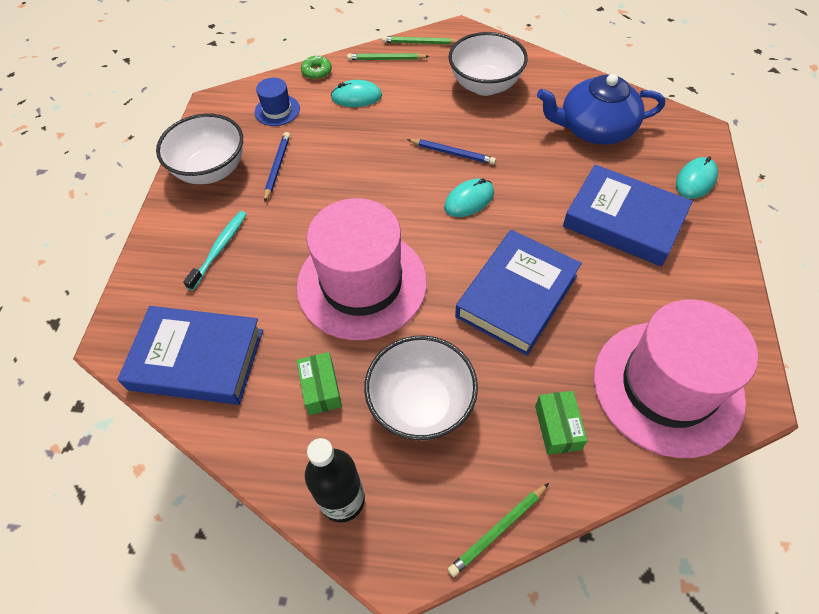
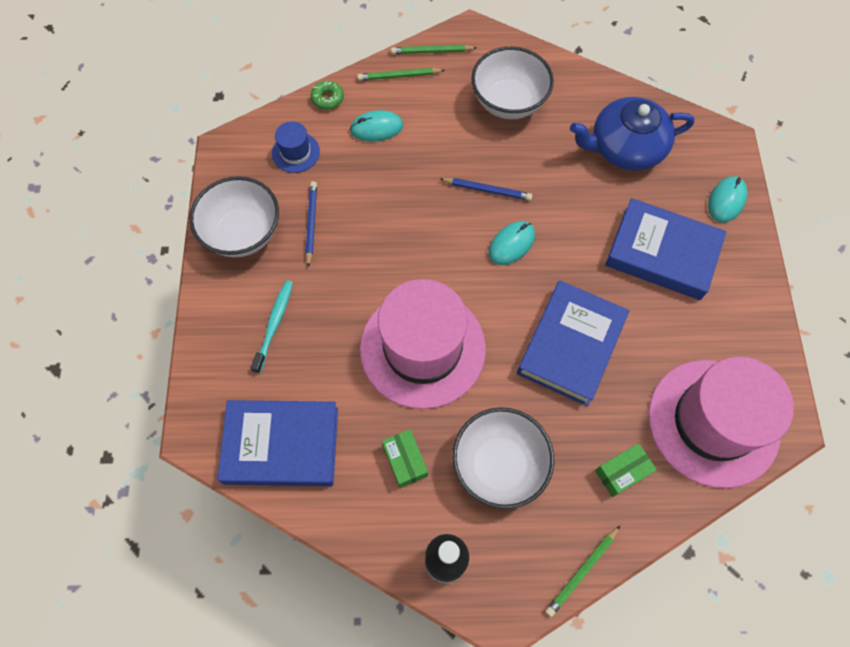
camera: 10 degrees left, 10 degrees up
green box [535,391,588,455] -> green box turned 75 degrees clockwise [595,443,657,497]

